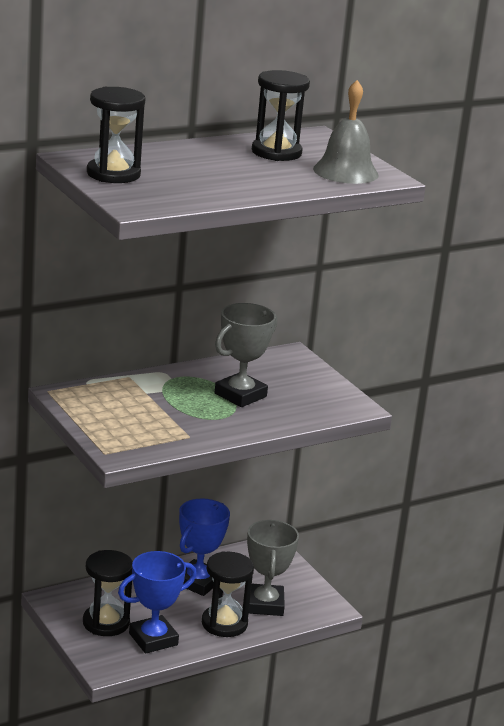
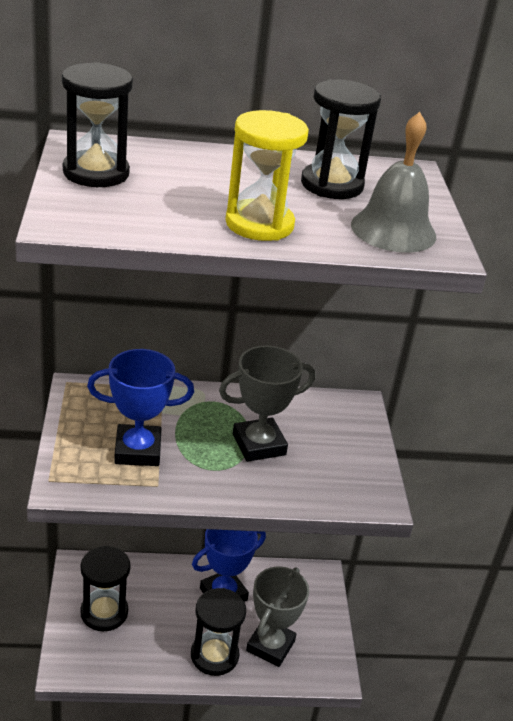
camera: 25 degrees right, 10 degrees up
blue trophy [118,551,197,654] -> blue trophy moved to [87,349,194,466]
none -> yellow hourglass [225,110,309,241]

